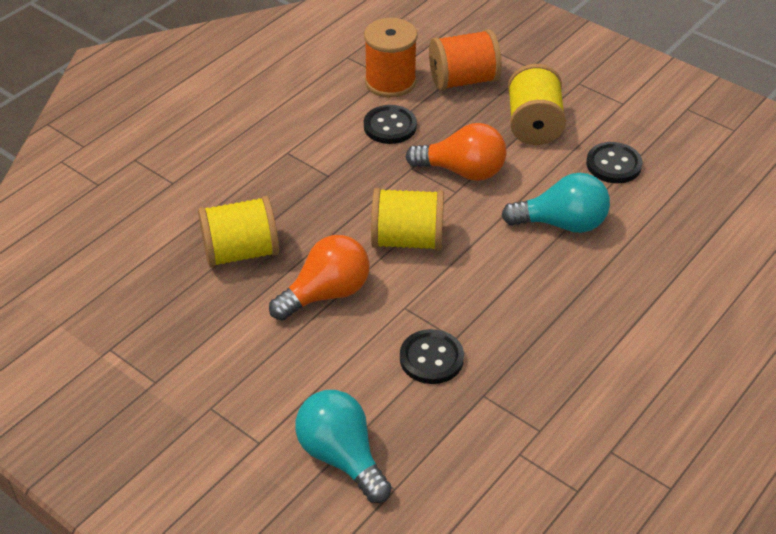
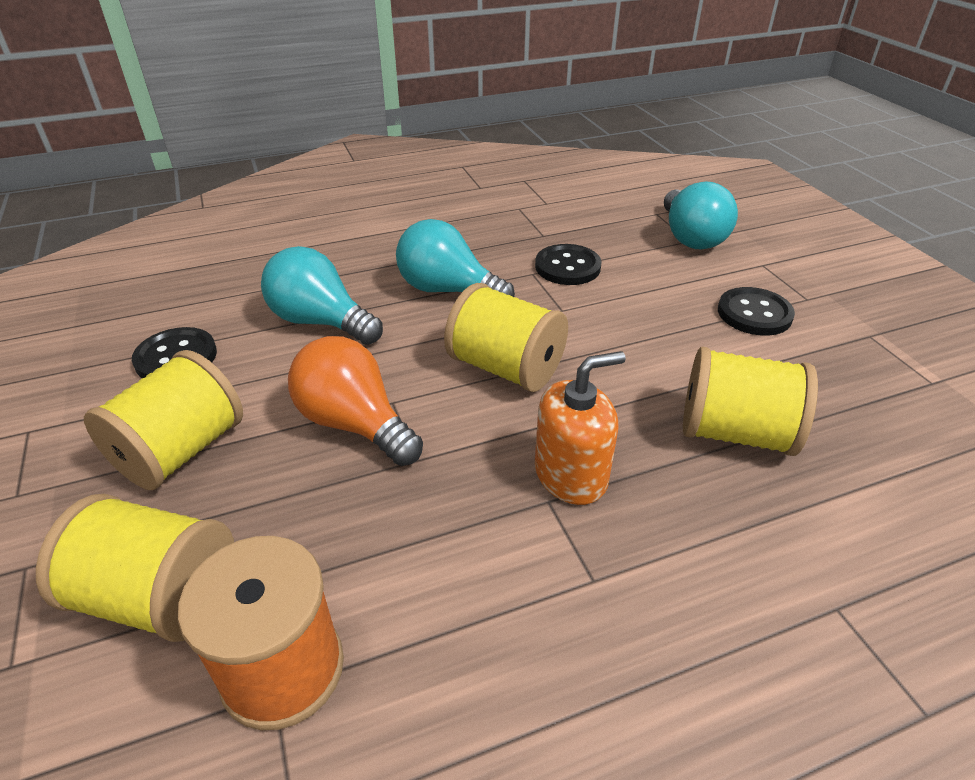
camera: 150 degrees left, 5 degrees down
orange light bulb [269,235,369,321] -> none
black button [364,105,417,144] -> black button moved to [718,287,795,336]
orange spool [429,29,502,91] -> yellow spool [36,494,234,642]
none -> turquoise light bulb [396,219,515,297]
none -> orange soap dispenser [535,351,626,505]

